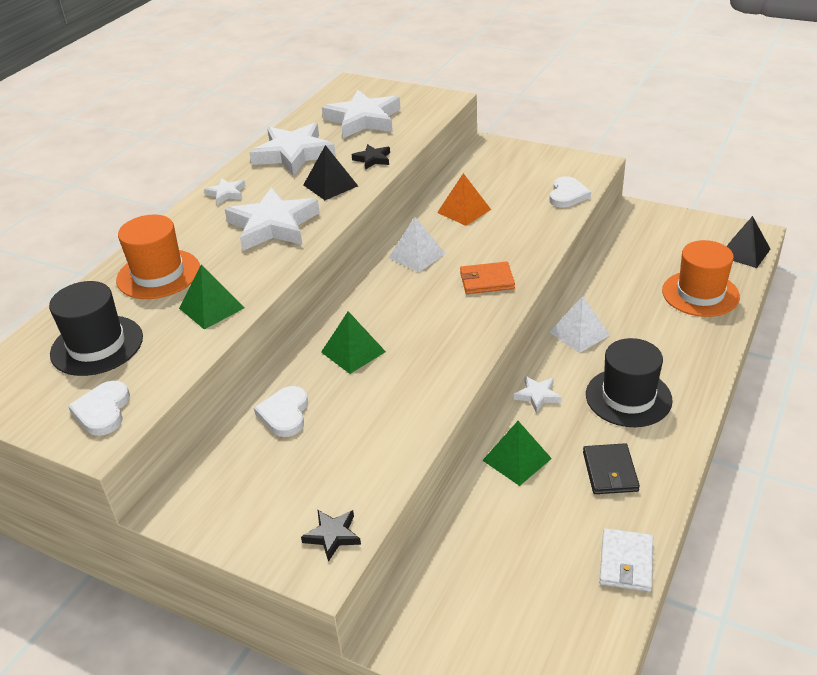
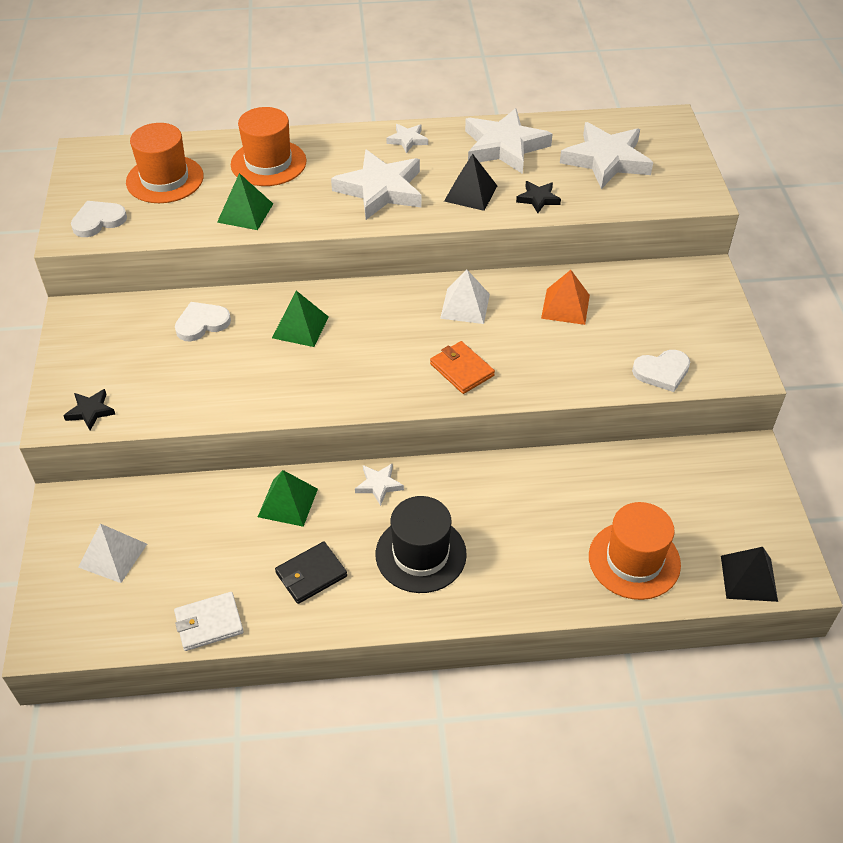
camera: 55 degrees right, 10 degrees up
black hat [49,281,143,376] -> orange hat [126,123,204,203]
white pyramid [550,296,610,353] -> white pyramid moved to [78,524,147,583]

